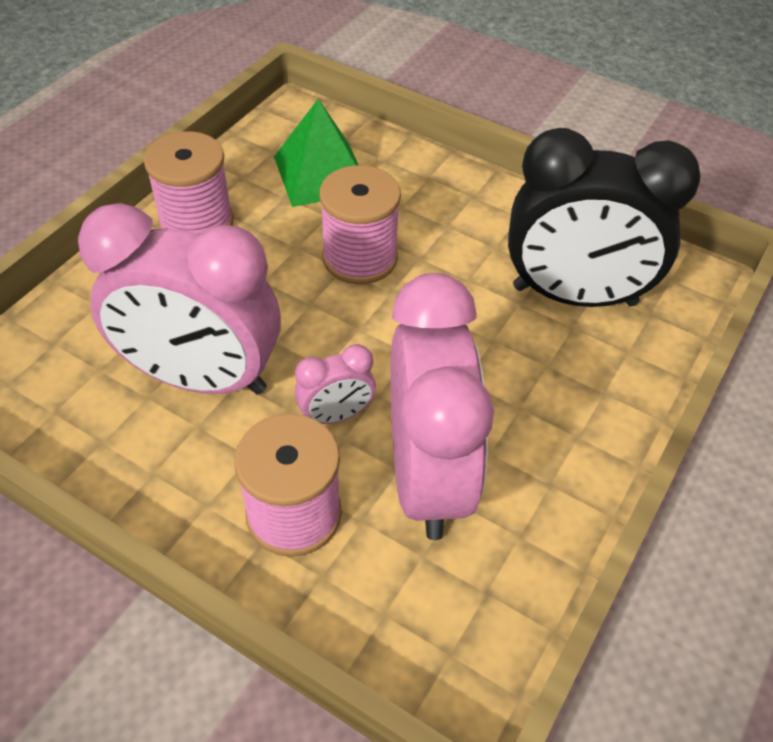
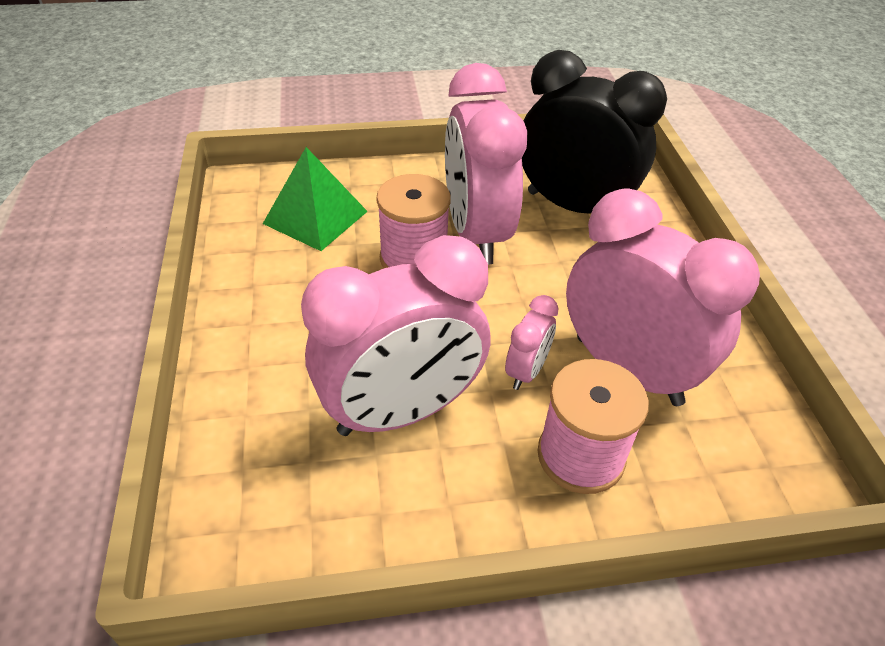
camera: 40 degrees left, 5 degrees down
pink spool [144,131,234,234] -> none
black clock [508,128,701,307] -> black clock turned 120 degrees counterclockwise [522,50,667,214]
none -> pink clock [445,63,528,265]

